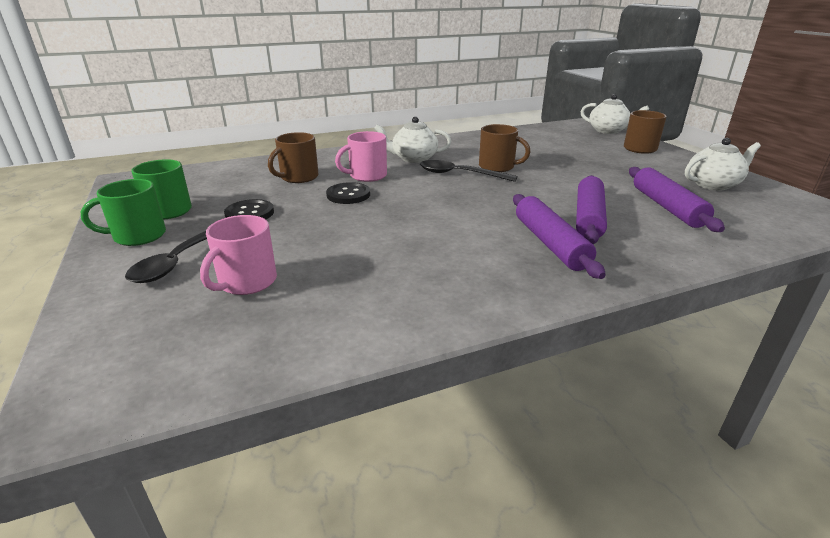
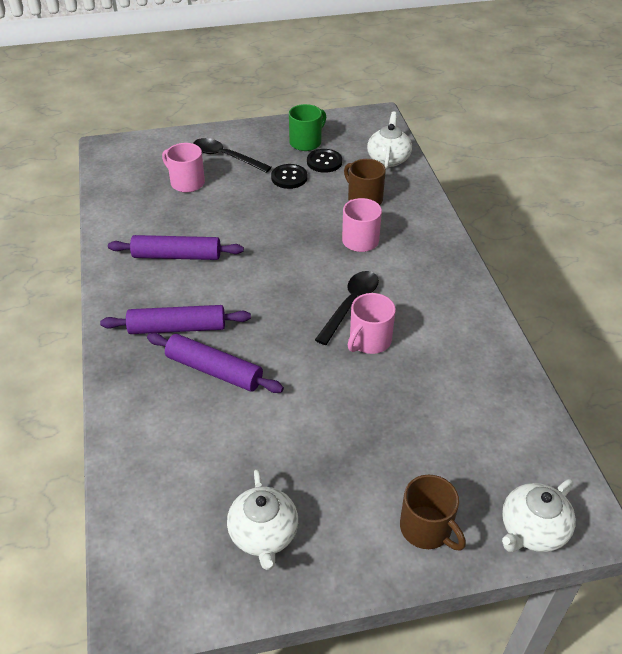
camera: 100 degrees right, 15 degrees up
green mug [81,179,166,246] -> none
black button [326,182,370,204] -> black button moved to [307,149,342,173]
white teapot [374,116,451,163] -> white teapot moved to [367,111,412,169]
brown mug [479,124,531,172] -> pink mug [348,293,396,354]
purple rolling pin [629,167,725,232] -> purple rolling pin moved to [108,235,244,260]

